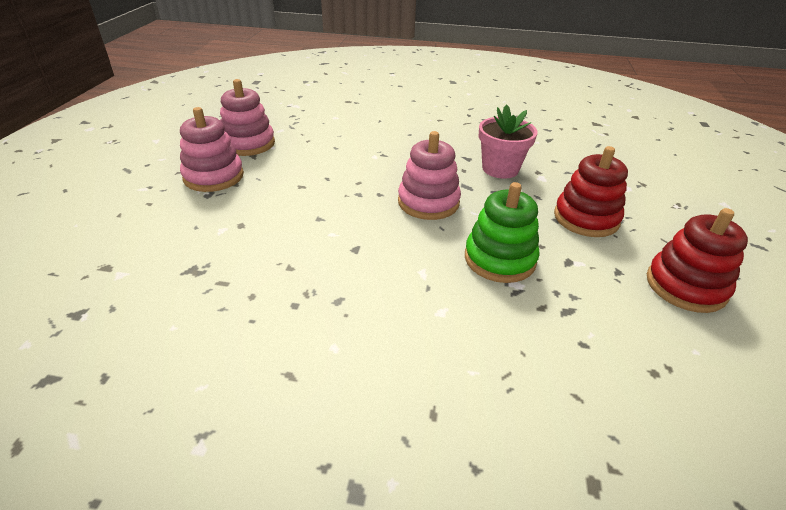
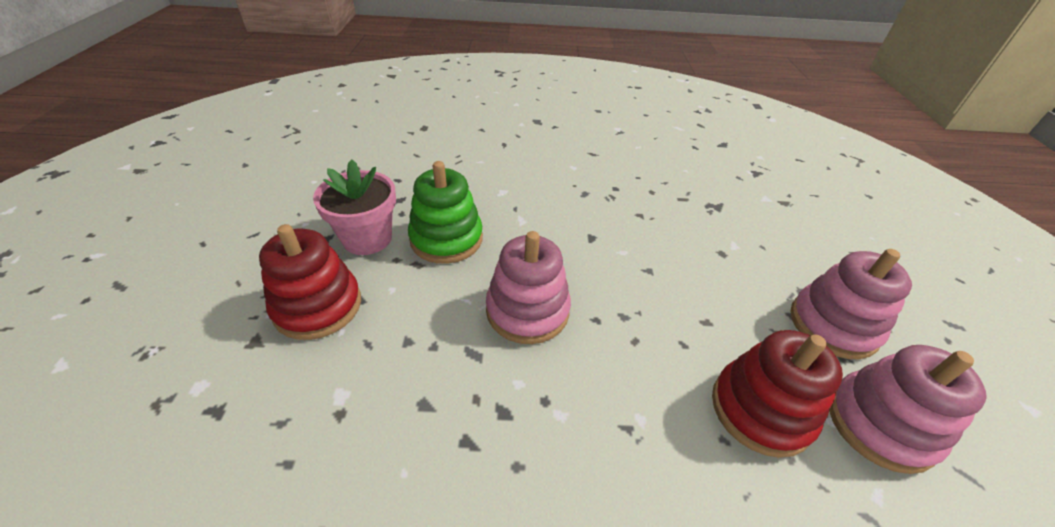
camera: 170 degrees right, 5 degrees up
pink flower pot [479,104,538,179] -> pink flower pot moved to [313,159,396,255]
red stacking toy [647,208,748,313] -> red stacking toy moved to [712,330,843,458]

